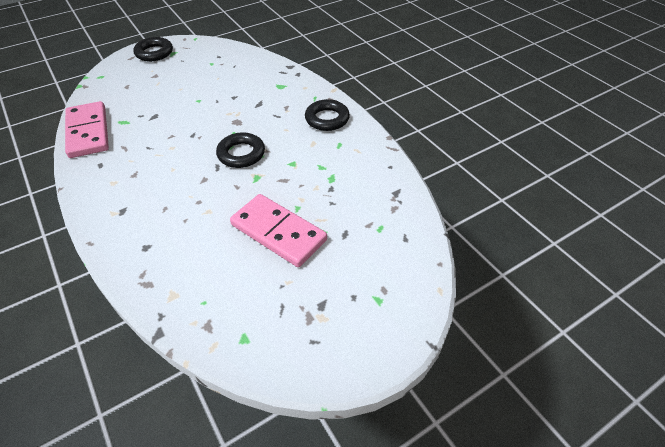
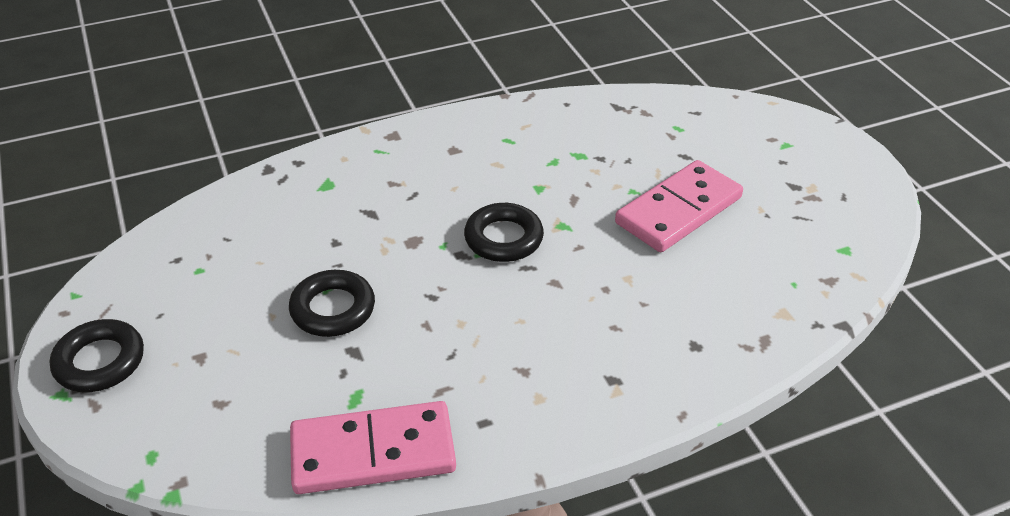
camera: 80 degrees left, 5 degrees down
black ring [305,99,350,131] -> black ring moved to [289,270,375,337]

